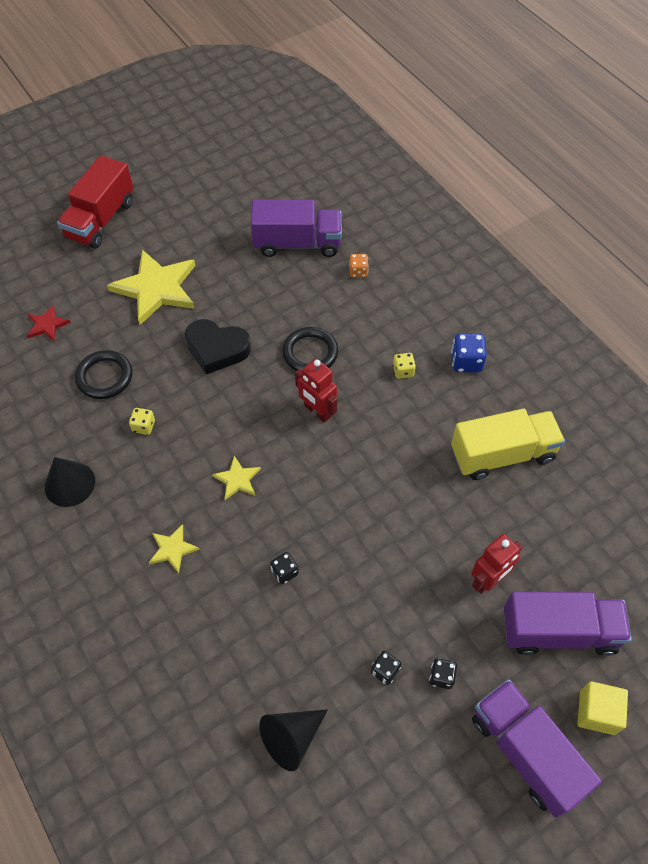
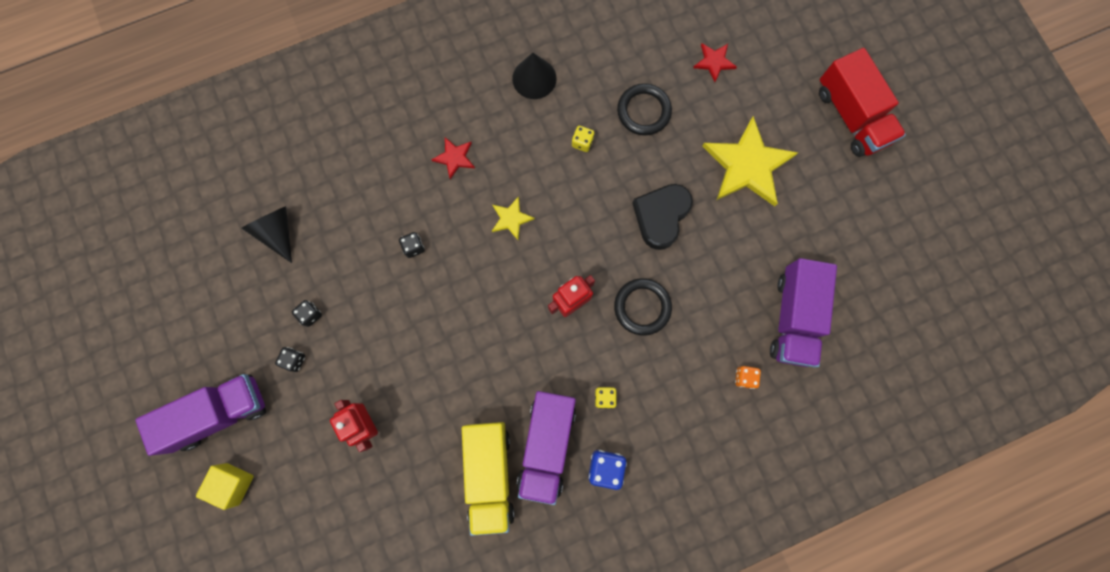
camera: 100 degrees right, 20 degrees up
red truck [57,155,134,248] -> red truck turned 150 degrees counterclockwise [819,48,906,157]
yellow star [149,524,200,573] -> red star [431,137,475,179]
purple truck [504,592,632,656] -> purple truck moved to [516,391,576,505]

